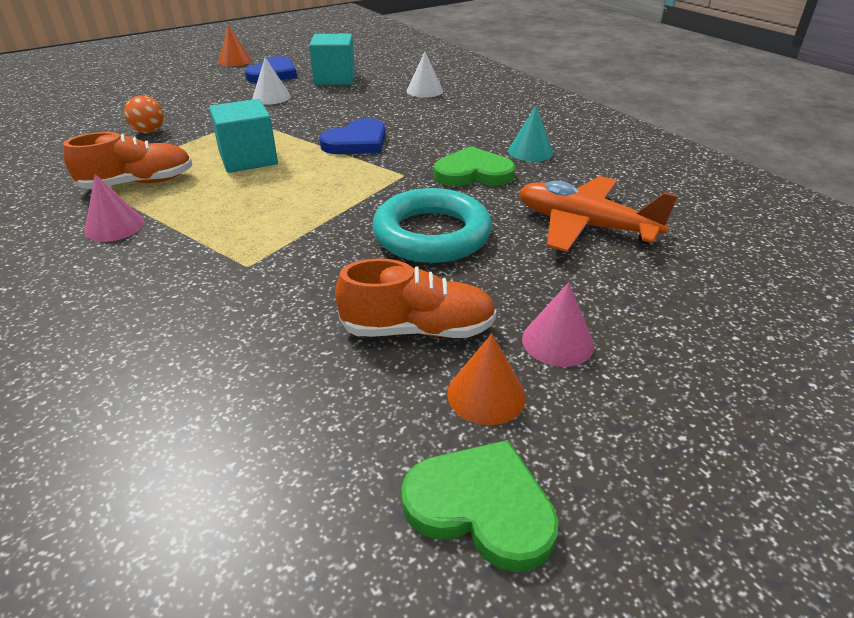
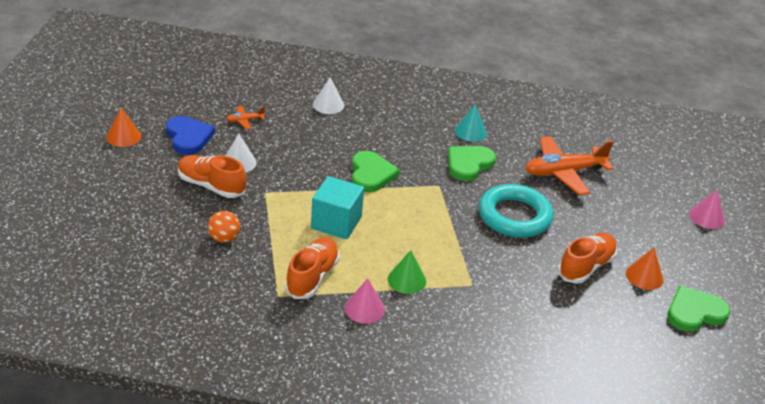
camera: 50 degrees left, 0 degrees up
turquoise cube [309,34,355,85] -> orange plane [227,106,265,129]
blue heart [319,118,386,154] -> green heart [352,151,400,192]
pink cone [522,282,594,367] -> pink cone moved to [689,189,725,229]
none -> orange shoe [178,155,246,198]
none -> green cone [388,250,426,294]

